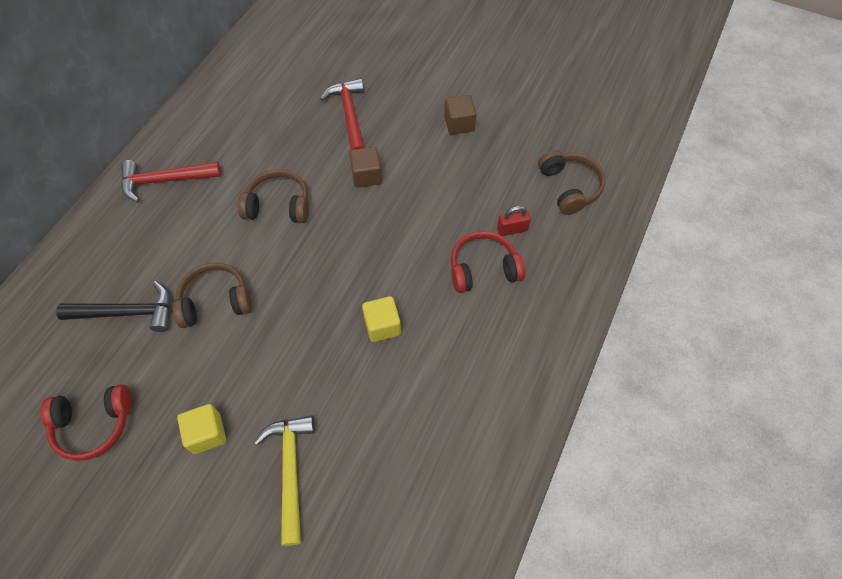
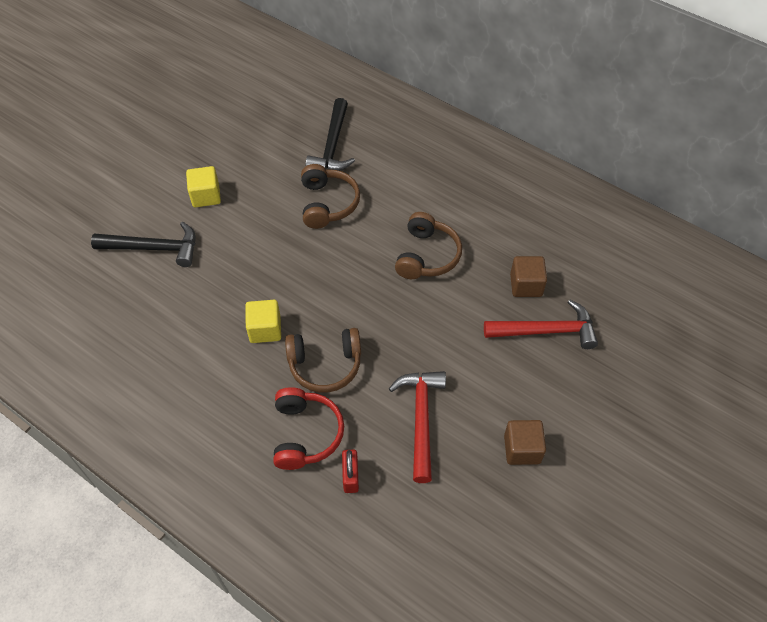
camera: 100 degrees right, 5 degrees down
red headphones [40,384,132,461] -> none
red hammer [121,160,221,202] -> red hammer moved to [389,371,446,483]
yellow hammer [254,415,315,546] -> black hammer [91,222,195,267]
brown cube [349,147,382,188] -> brown cube moved to [510,256,547,297]
brown headphones [538,150,606,215] -> brown headphones moved to [285,328,361,393]

